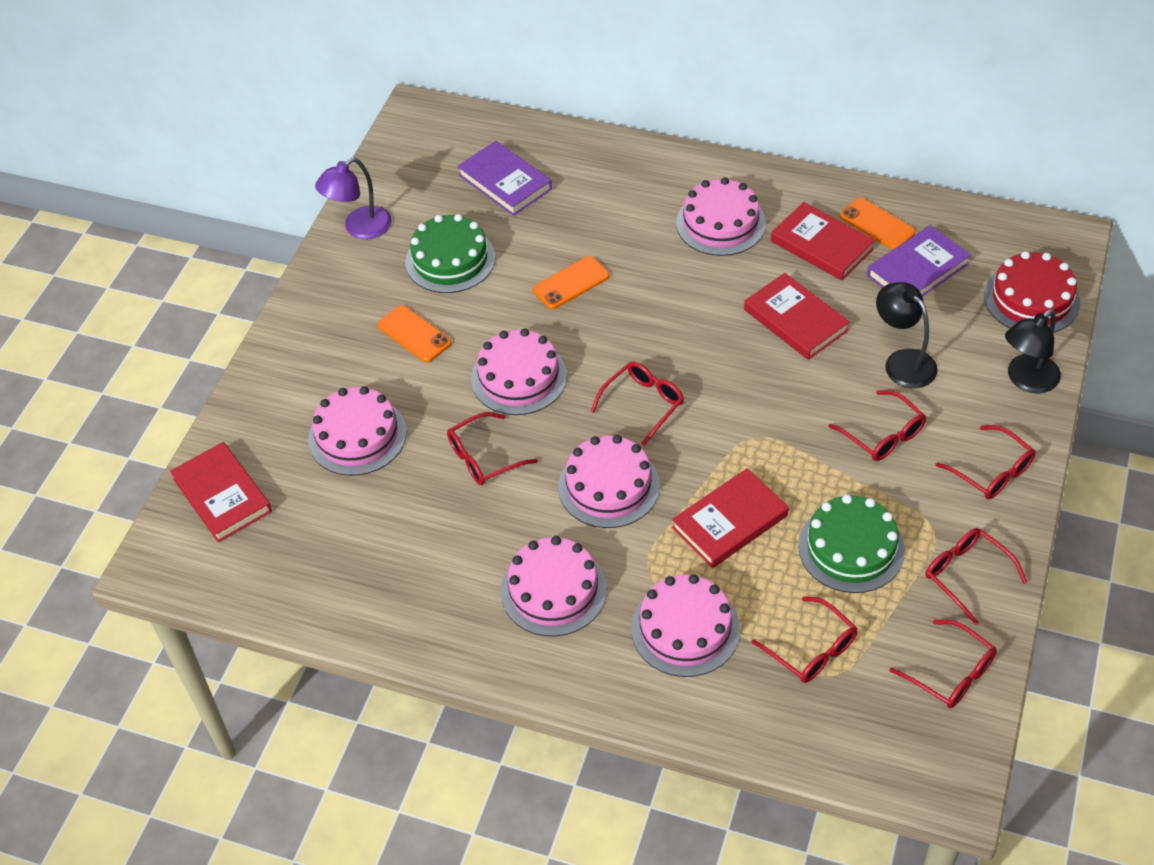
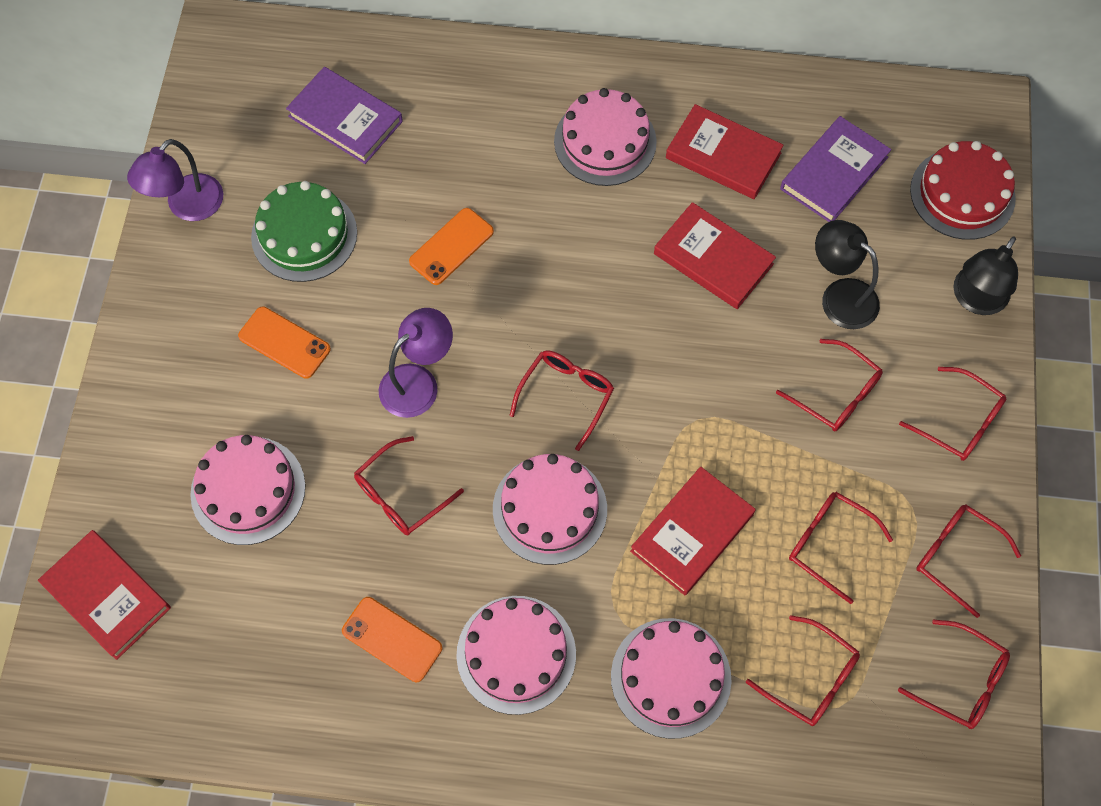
camera: 15 degrees left, 15 degrees up
pink cake [471,328,567,415] -> purple lamp [379,308,453,418]
green cake [798,494,905,593] -> red glasses [789,492,893,604]
orange phone [840,198,916,250] -> orange phone moved to [342,597,442,682]

